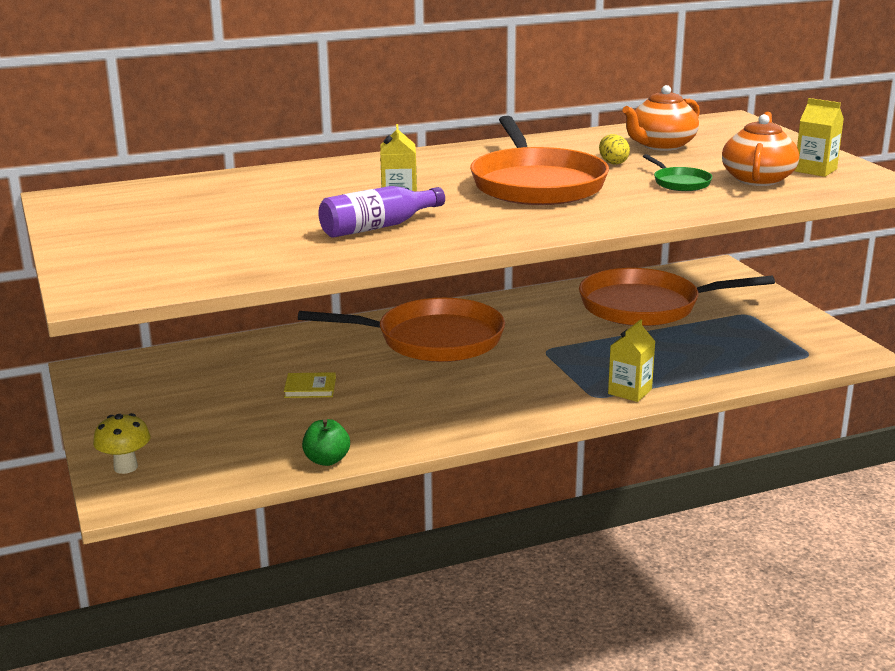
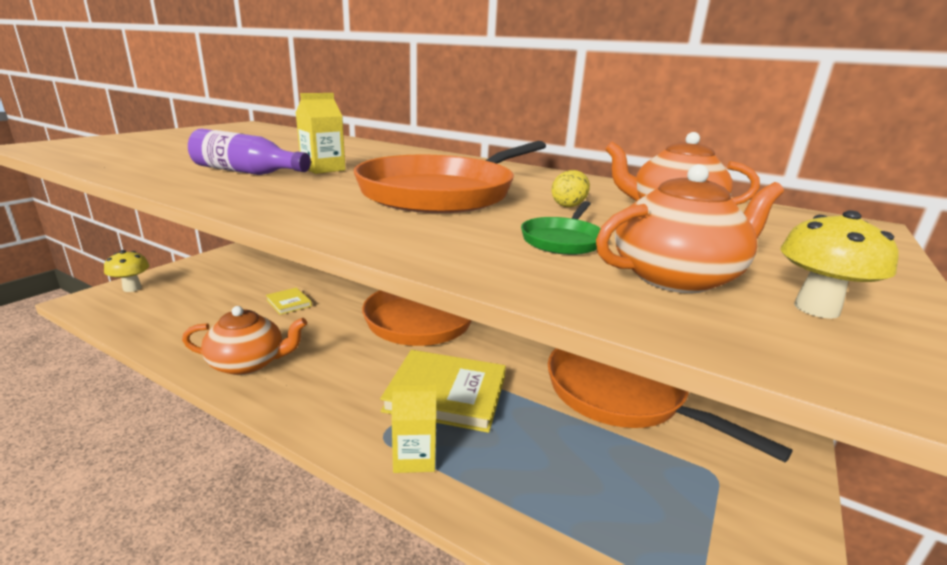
camera: 50 degrees right, 0 degrees up
green apple [302,419,350,466] -> none
yellow carton [794,98,844,177] -> yellow mushroom [780,210,899,319]
none -> orange teapot [182,306,307,375]
none -> yellow book [380,350,506,433]

